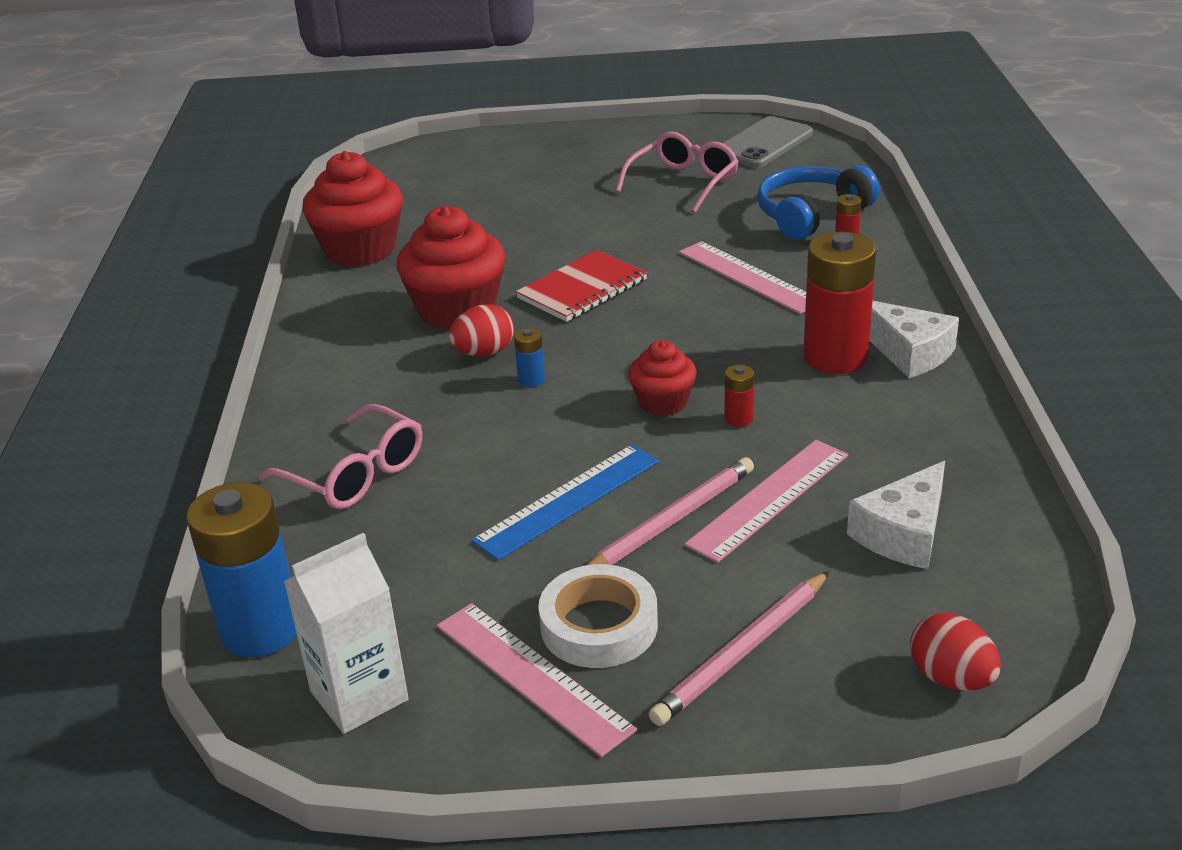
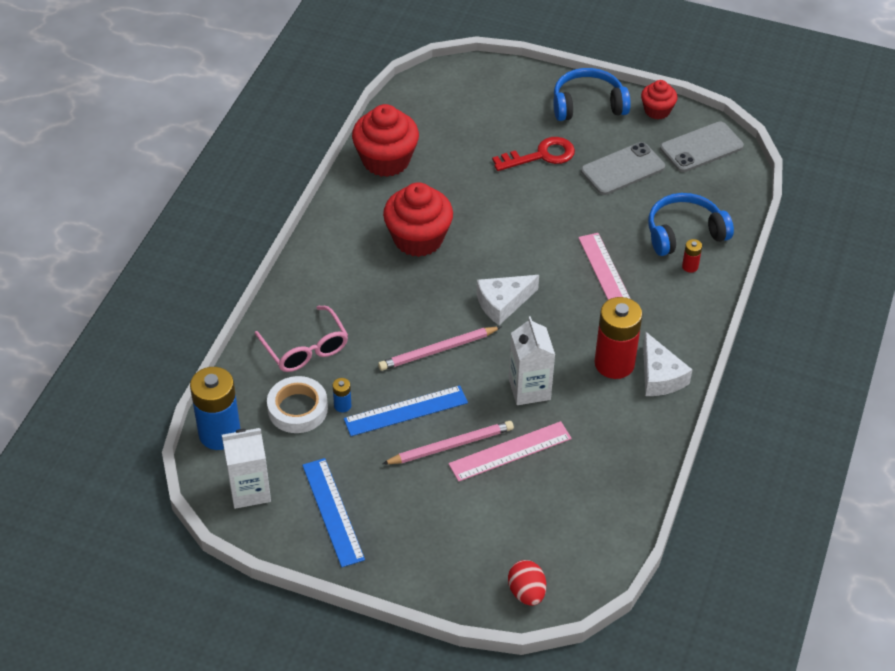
camera: 20 degrees right, 15 degrees up
pink ruler [437,603,637,757] -> blue ruler [302,458,365,567]
red egg [449,304,514,356] -> none
blue battery [514,328,545,387] -> blue battery moved to [333,378,352,412]
red notebook [516,250,647,322] -> none
white tape [538,564,658,668] -> white tape moved to [267,376,328,433]
pink glasses [616,132,739,213] -> grey phone [581,142,665,195]
red cupcake [628,340,697,416] -> red cupcake moved to [641,80,677,120]
pink pencil [649,571,830,726] -> pink pencil moved to [378,327,501,371]
red battery [725,365,754,427] -> white carton [509,316,555,405]
white cheese [847,461,945,569] -> white cheese moved to [477,275,539,325]
none -> red key [492,137,575,171]
none -> blue headphones [553,68,631,121]

